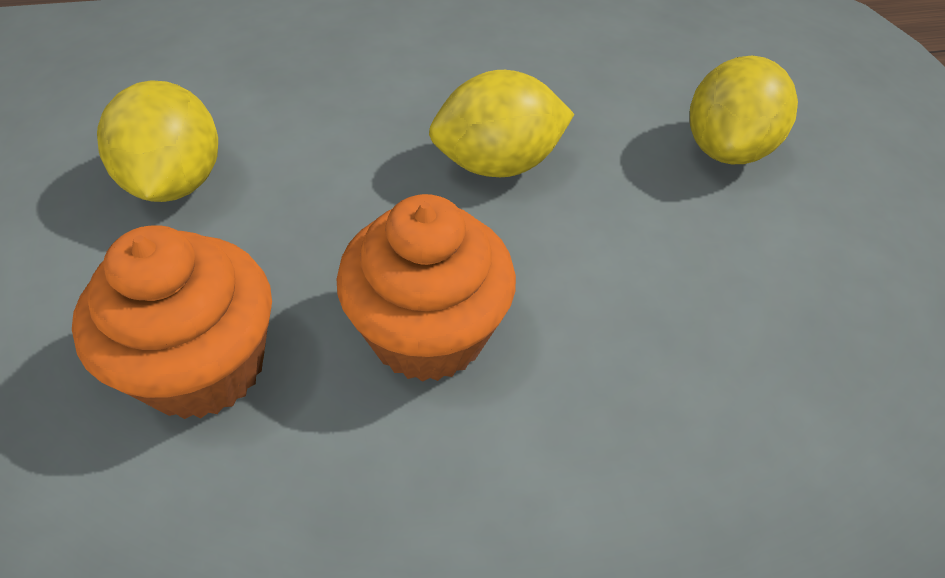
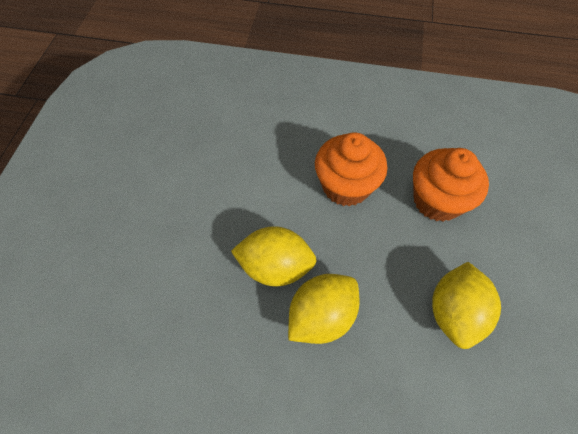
camera: 155 degrees left, 10 degrees up
yellow lemon [690,56,798,164] -> yellow lemon moved to [288,274,359,344]

